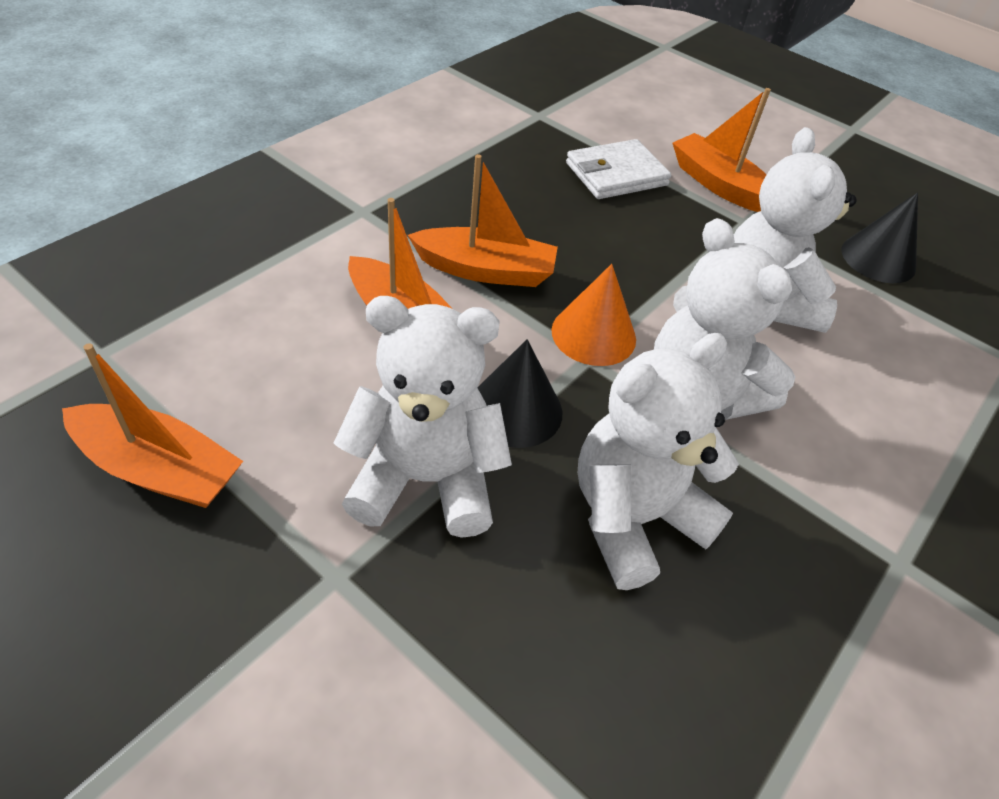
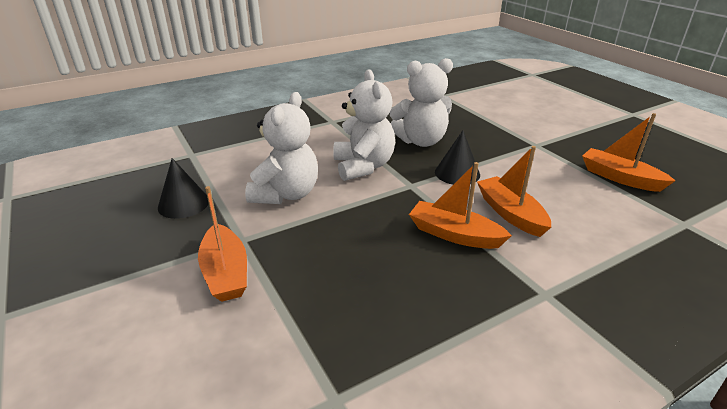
camera: 155 degrees left, 15 degrees down
white teddy bear [334,296,512,538] -> none
orange cone [551,264,636,366] -> none
white wallet [566,139,671,199] -> none

